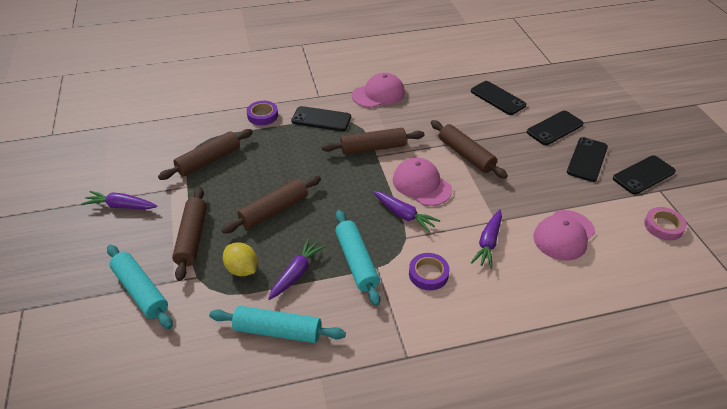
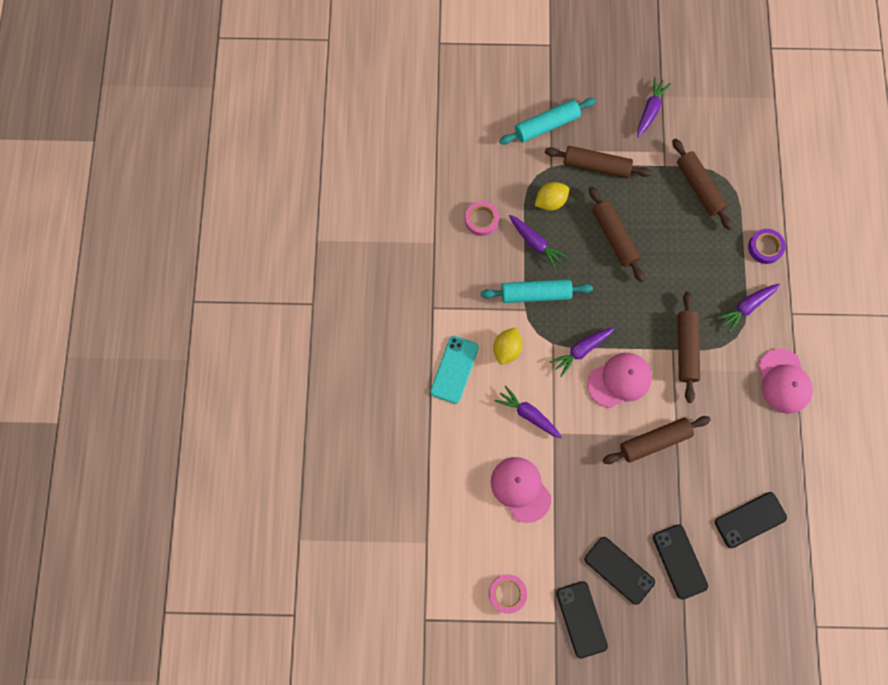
camera: 105 degrees right, 30 degrees up
turquoise rolling pin [209,306,346,343] -> pink tape [465,201,499,236]
black phone [291,106,351,131] -> purple carrot [717,284,780,332]
purple tape [409,253,449,290] -> yellow lemon [493,327,522,365]
none -> turquoise phone [430,336,479,404]

